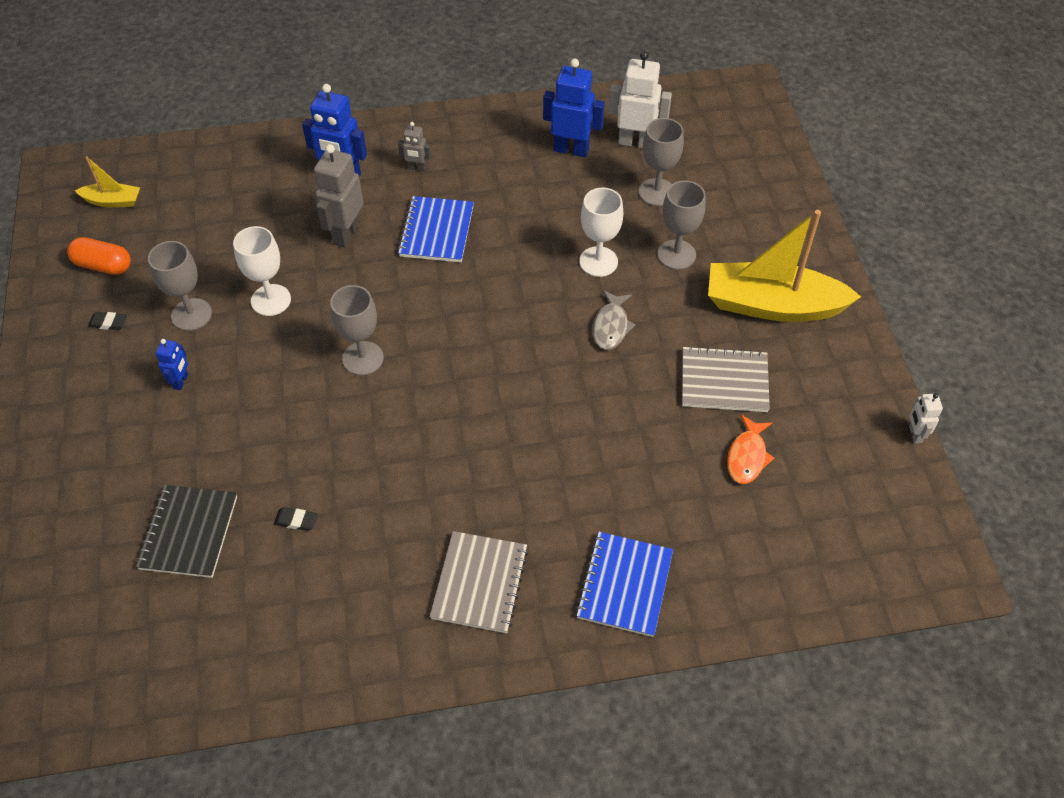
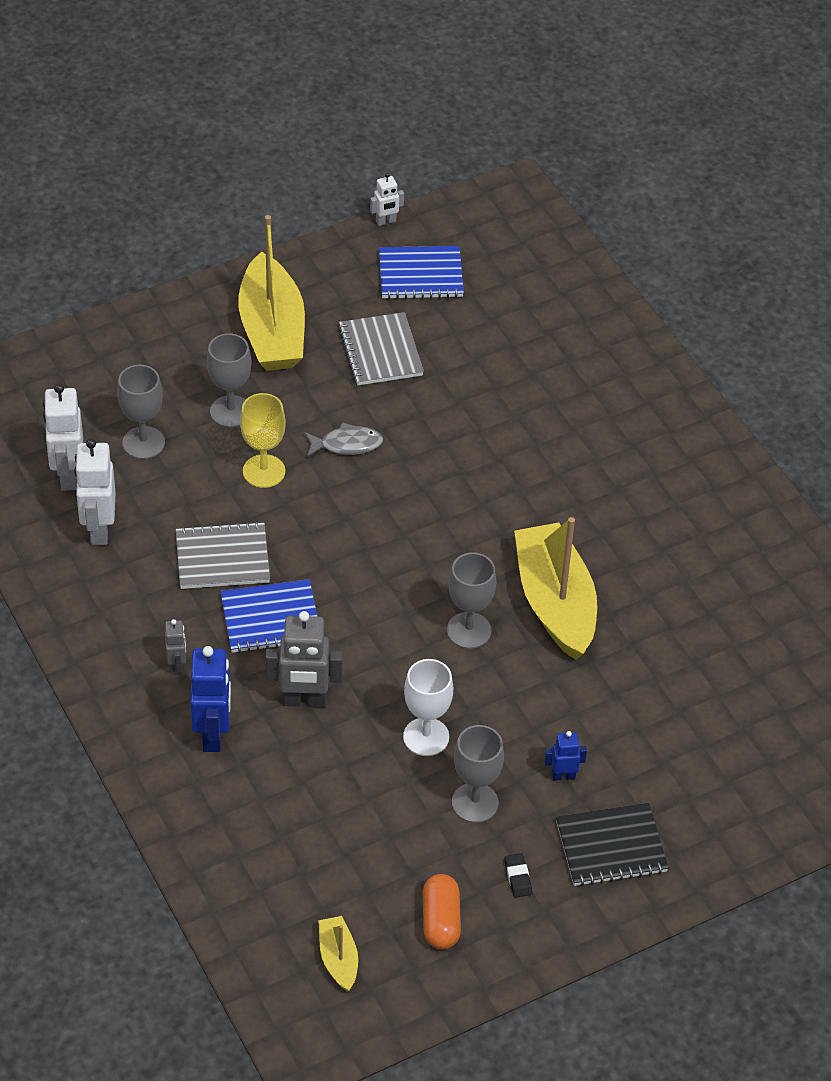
camera: 110 degrees left, 5 degrees down
black notebook [136,485,237,578] -> black notebook moved to [556,803,669,886]
black eraser [274,507,318,531] -> none
grey notebook [430,531,528,633] -> grey notebook moved to [176,521,270,589]
blue robot [543,58,605,157] -> white robot [74,438,115,545]
blue notebook [575,532,673,637] -> blue notebook moved to [379,246,464,299]
white goblet [579,187,623,277] -> yellow goblet [240,393,286,488]
orange fish [727,414,774,484] -> none
none -> yellow boat [514,517,597,660]

